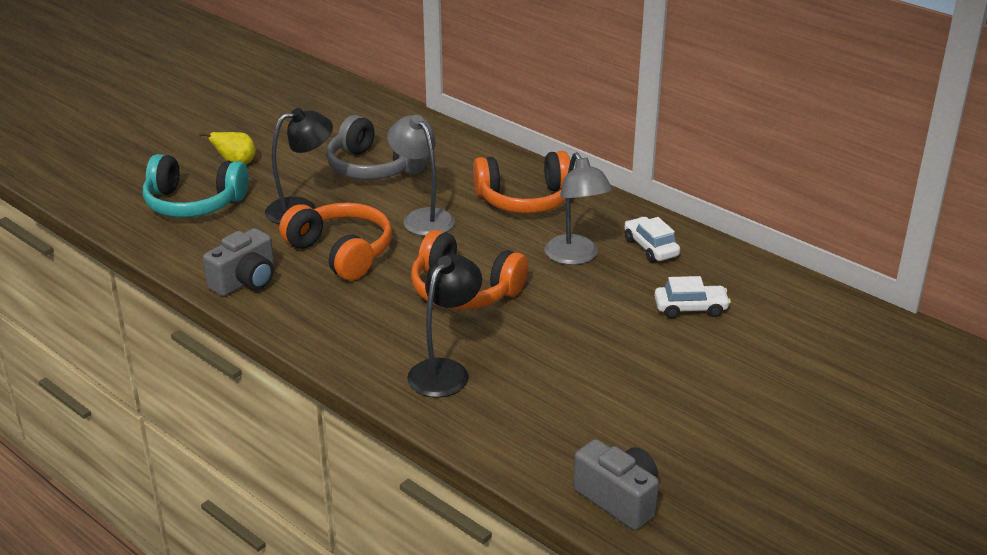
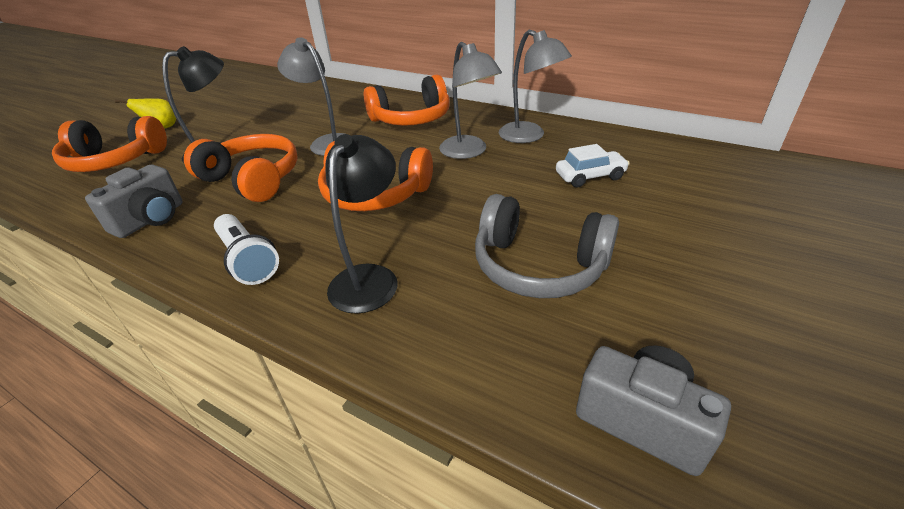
camera: 10 degrees left, 5 degrees up
turquoise headphones [143,154,249,218] -> orange headphones [52,116,167,172]
grey headphones [326,115,429,180] -> grey headphones moved to [475,194,619,298]
white car [624,217,680,262] -> grey lamp [499,30,572,143]
none -> white flashlight [214,214,279,285]

